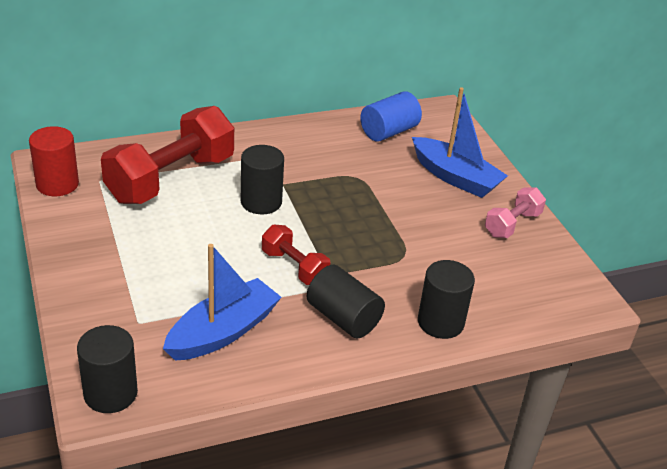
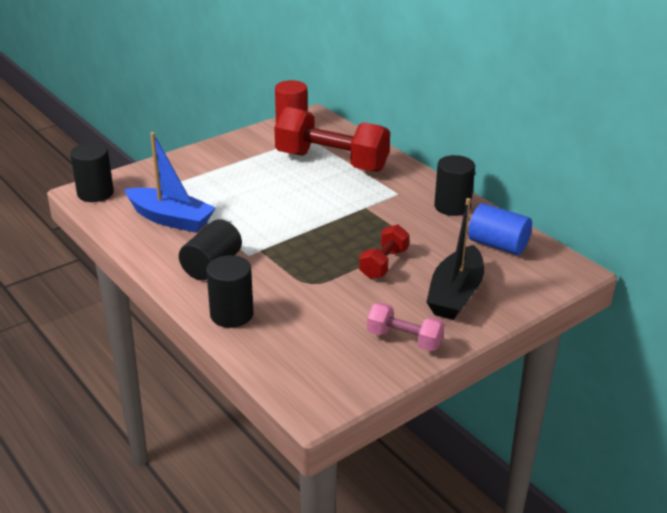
camera: 75 degrees right, 5 degrees down
black cylinder [241,145,284,214] -> black cylinder moved to [434,155,475,216]
red dumbbell [262,225,330,285] -> red dumbbell moved to [359,224,409,279]
blue boat [412,87,508,198] -> black boat [426,198,484,320]

